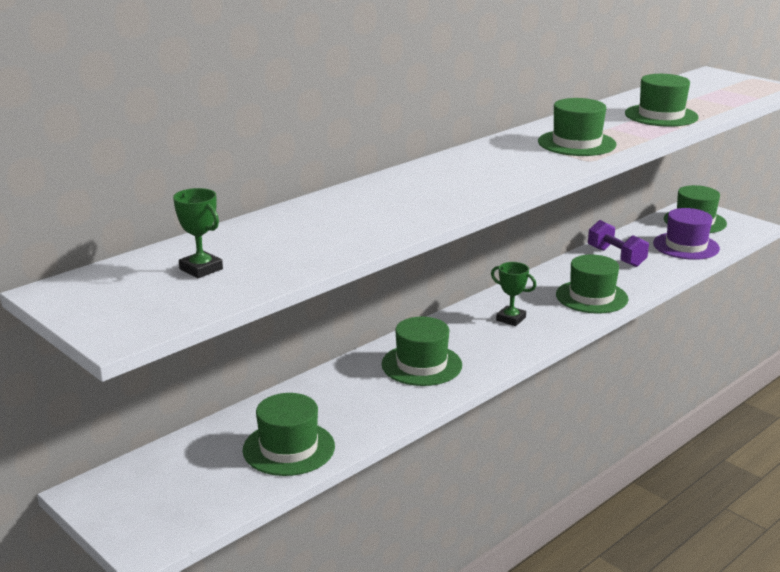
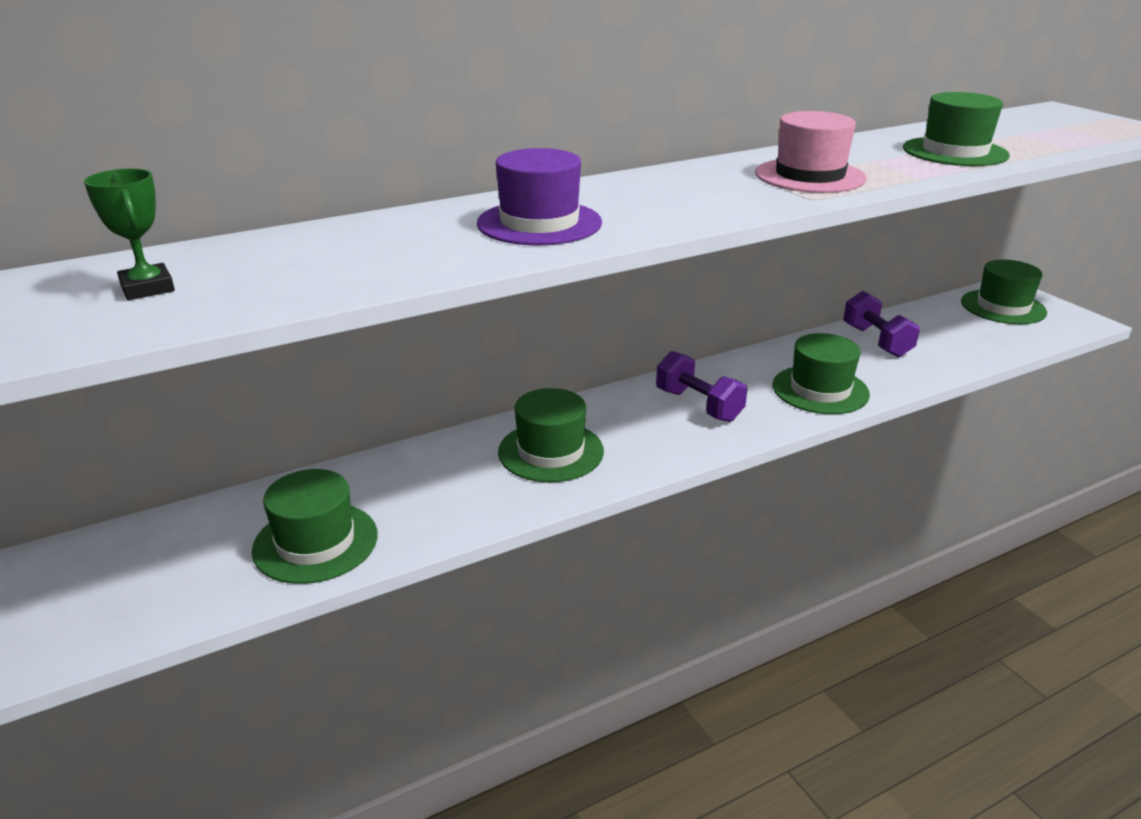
camera: 15 degrees right, 5 degrees up
green trophy [491,262,536,326] -> purple dumbbell [656,351,747,422]
green hat [538,98,617,156] -> pink hat [755,111,867,193]
purple hat [653,208,720,260] -> purple hat moved to [477,148,602,245]

